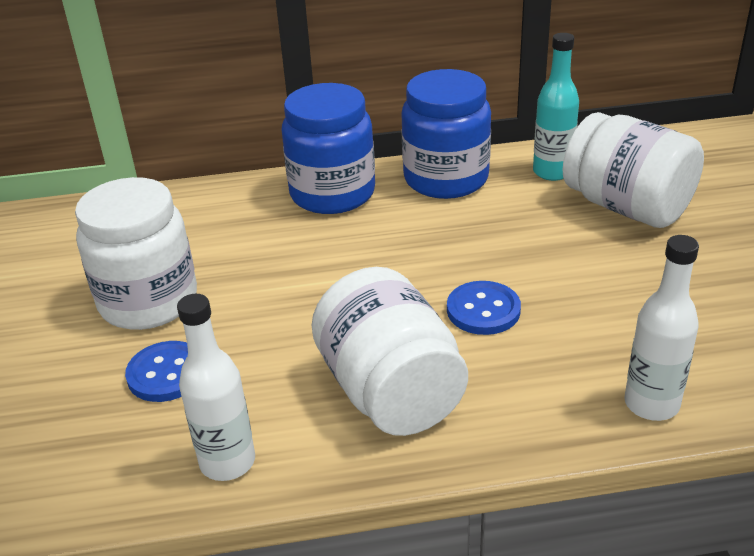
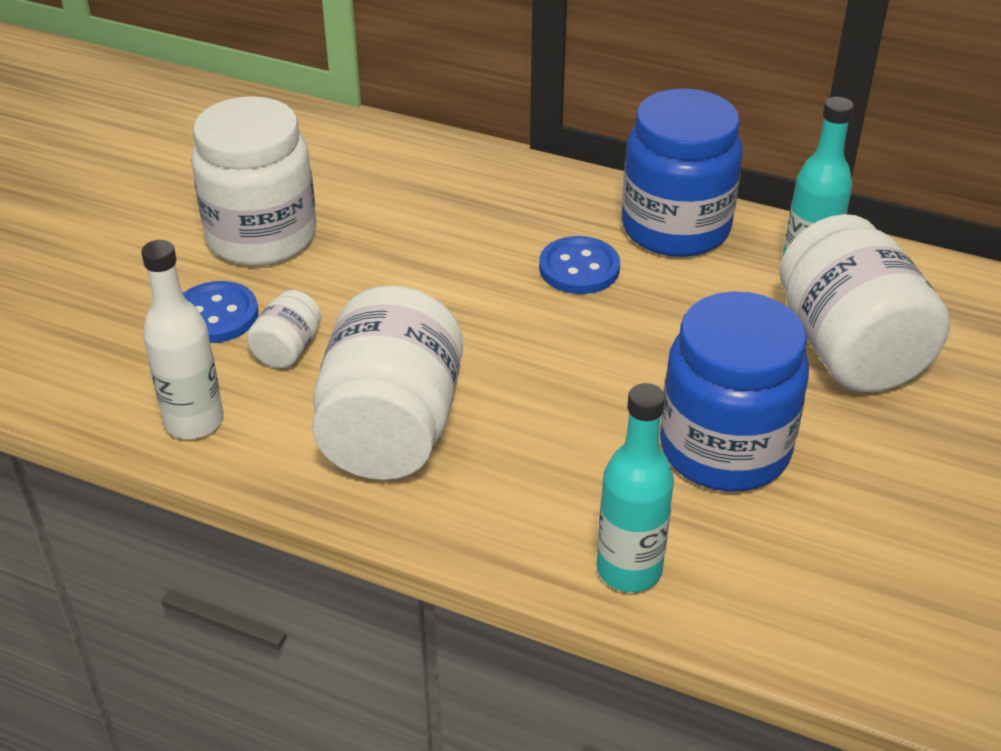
camera: 30 degrees right, 5 degrees up
blue jar [281,83,375,214] -> blue jar moved to [660,291,809,492]
blue button [447,281,521,335] -> blue button moved to [539,236,620,294]
white bottle [624,235,699,421] -> turquoise bottle [597,383,674,592]
none -> white jar [247,290,321,368]

